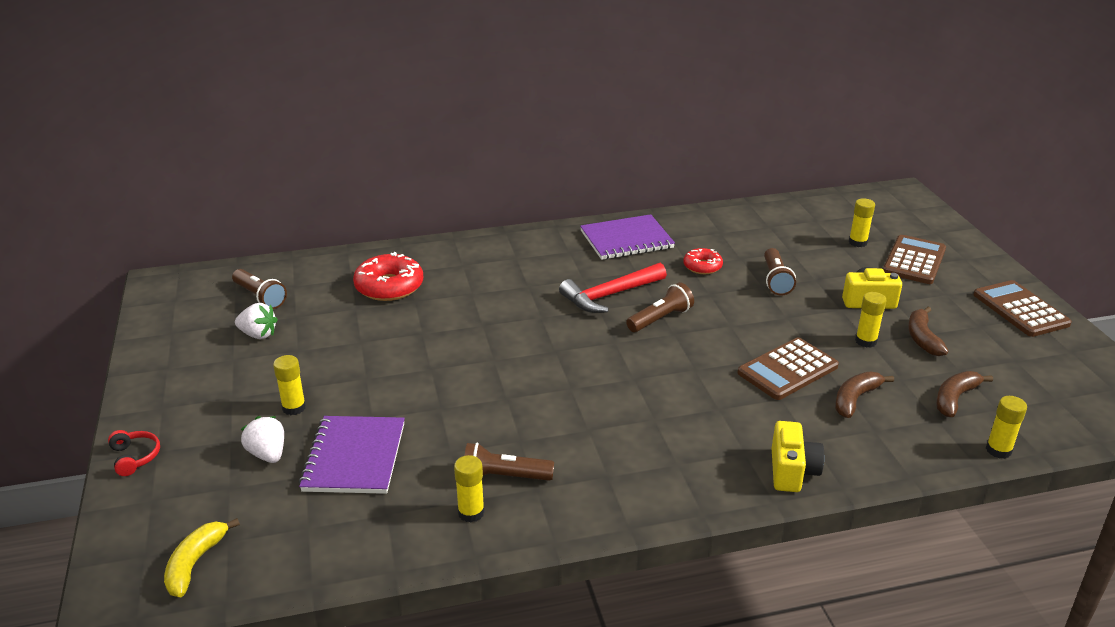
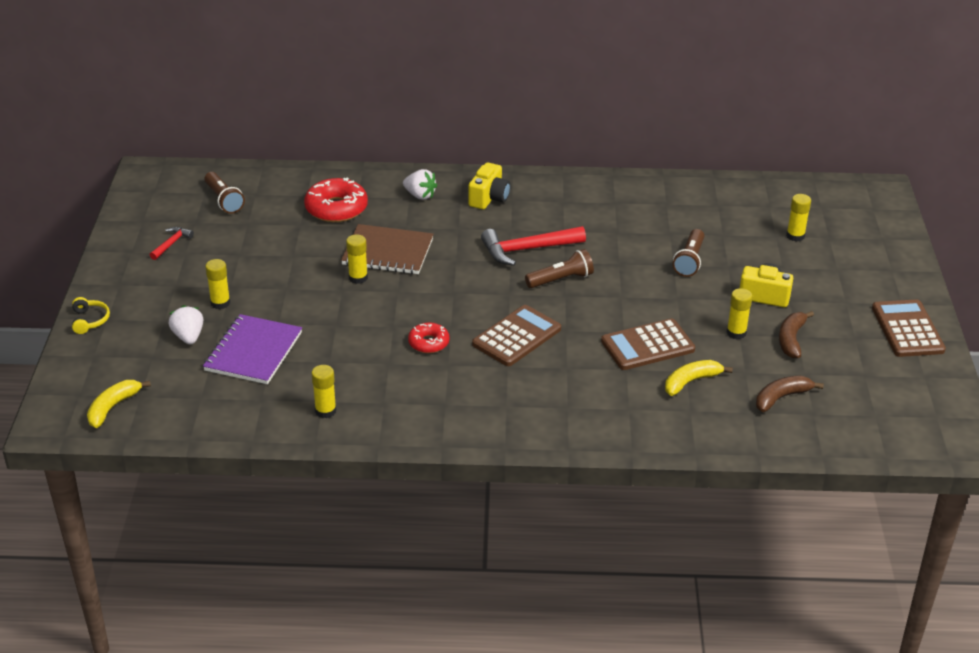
camera: 15 degrees right, 5 degrees up
red headphones [108,430,160,476] -> yellow headphones [72,297,110,334]
white strawberry [235,303,278,339] -> white strawberry moved to [403,169,437,200]
brown flashlight [464,443,554,481] -> none
purple notebook [580,214,675,260] -> none
red donut [683,248,723,274] -> red donut moved to [408,322,450,353]
yellow camera [772,421,824,492] -> yellow camera moved to [468,162,511,209]
brown banana [835,372,894,418] -> yellow banana [665,360,733,396]
brown calculator [883,235,946,284] -> brown calculator moved to [472,305,561,366]
yellow glue stick [986,396,1027,459] -> yellow glue stick moved to [346,234,368,284]
none -> red hammer [150,227,194,260]
none -> brown notebook [341,224,434,274]

